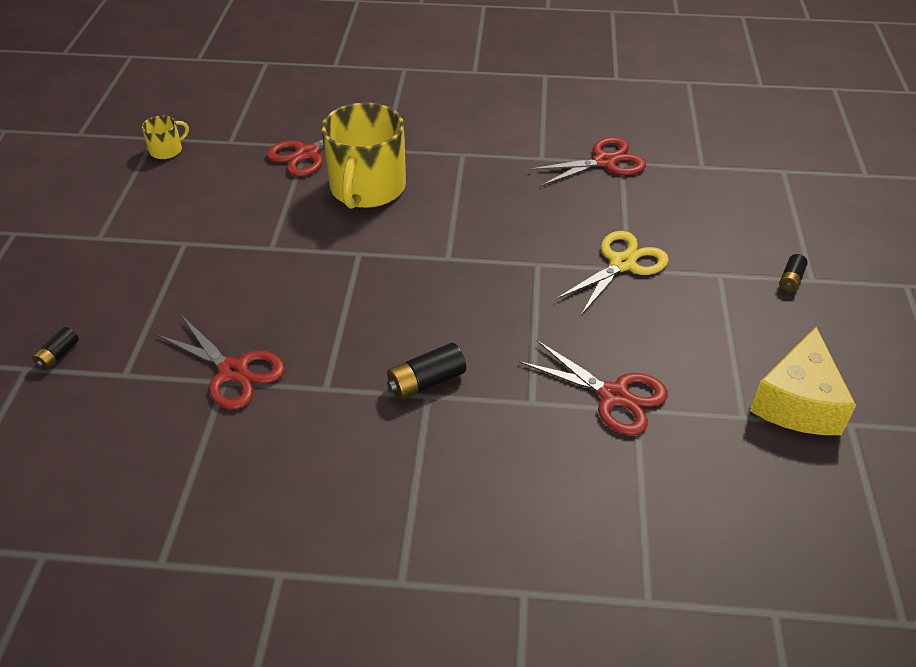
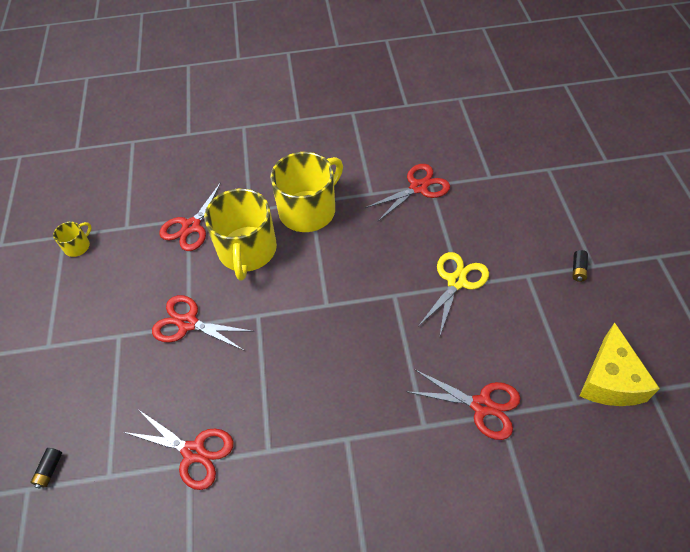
camera: 10 degrees left, 10 degrees up
black battery [387,343,466,400] -> none
none -> red scissors [152,295,255,351]
none -> yellow mug [270,152,343,232]

